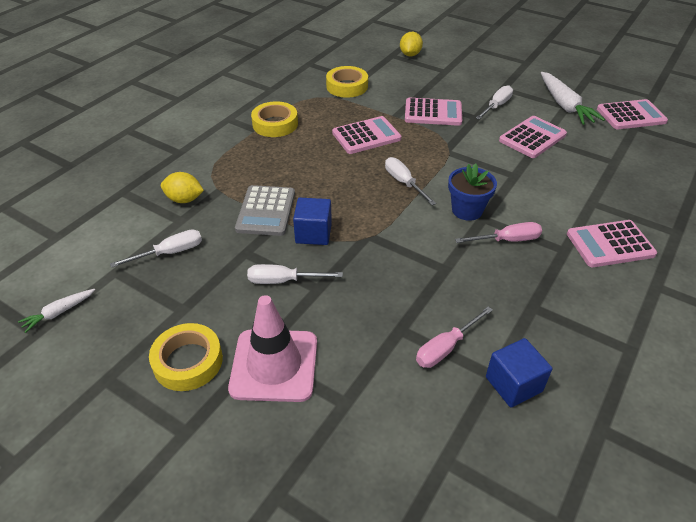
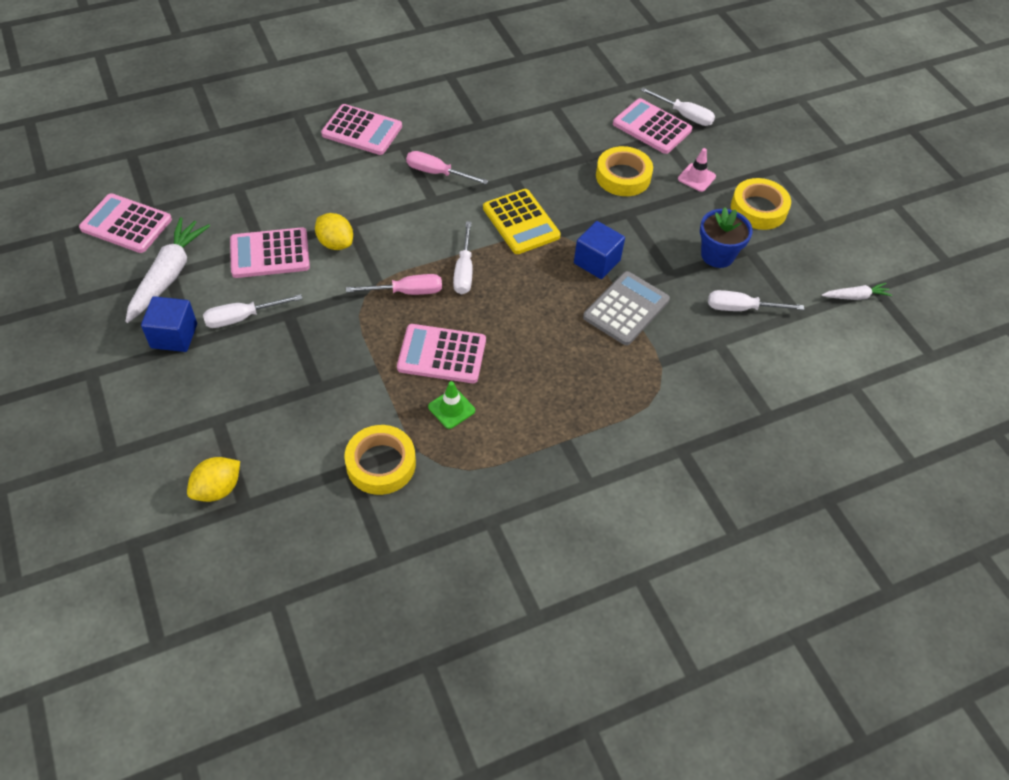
camera: 150 degrees left, 10 degrees up
yellow lemon [161,172,204,203] -> yellow lemon moved to [315,213,353,250]
pink traffic cone [228,295,317,402] -> pink traffic cone [678,148,716,192], size x0.46
white screwdriver [247,264,343,284] -> white screwdriver moved to [640,88,715,126]
yellow tape [251,101,298,137] -> yellow tape moved to [596,146,653,196]
pink calculator [405,98,462,126] -> pink calculator moved to [613,98,692,154]
pink screwdriver [416,306,493,368] -> pink screwdriver moved to [346,274,442,295]
blue flower pot [448,164,497,221] -> blue flower pot moved to [700,207,753,268]
blue cube [486,338,552,407] -> blue cube moved to [141,296,197,352]
none -> green traffic cone [428,381,475,429]
none -> yellow calculator [483,189,561,254]

